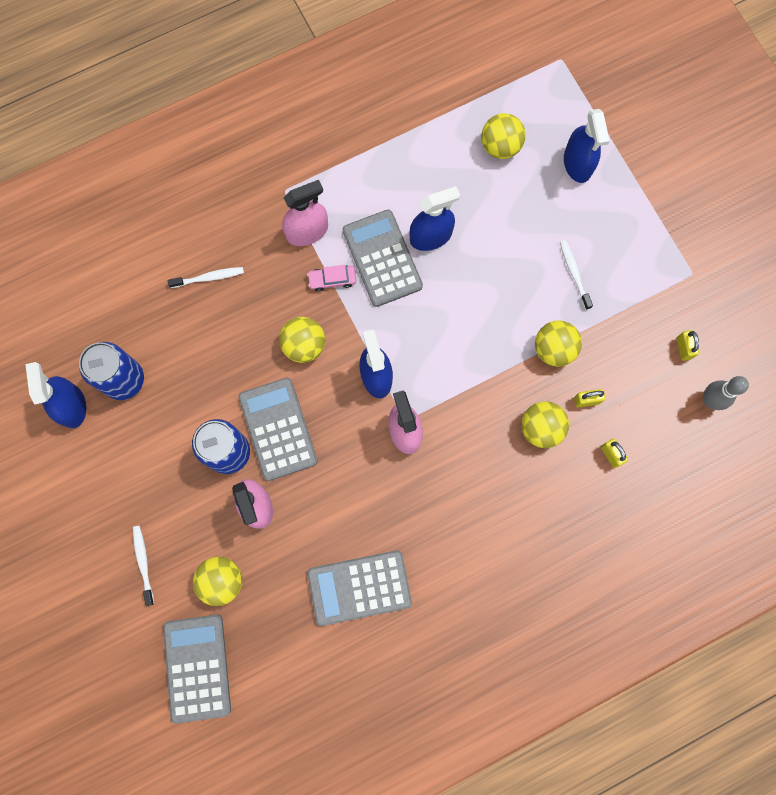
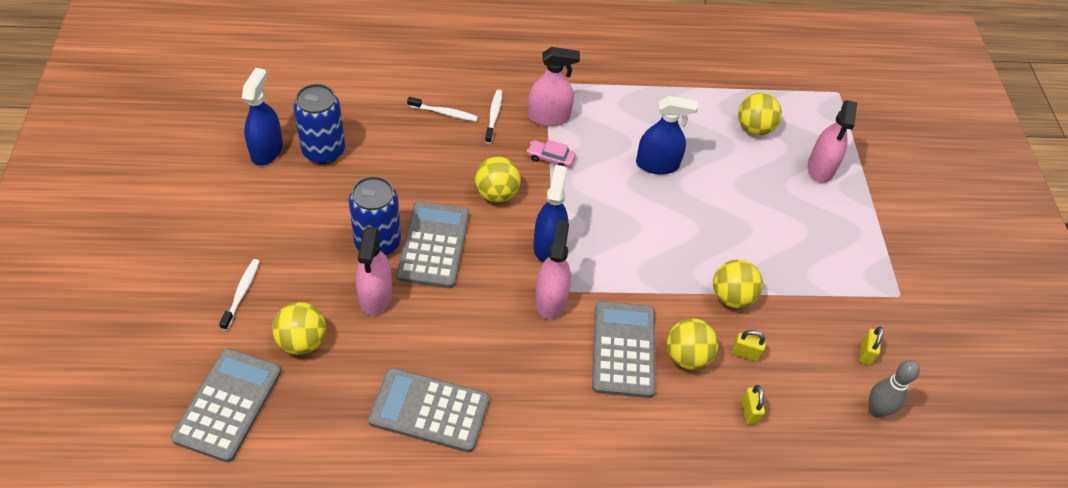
camera: 20 degrees right, 25 degrees down
grey calculator [343,210,423,307] -> grey calculator moved to [592,301,656,398]
white toothbrush [560,240,593,310] -> white toothbrush moved to [485,89,502,144]
blue spray bottle [564,109,609,183] -> pink spray bottle [808,100,857,183]

